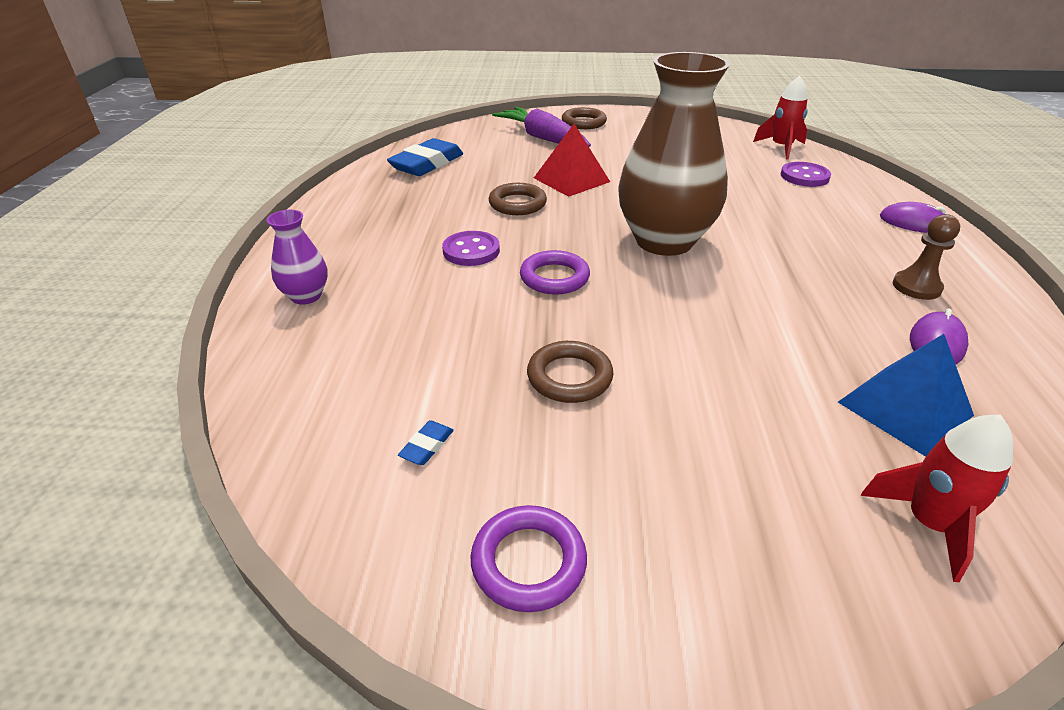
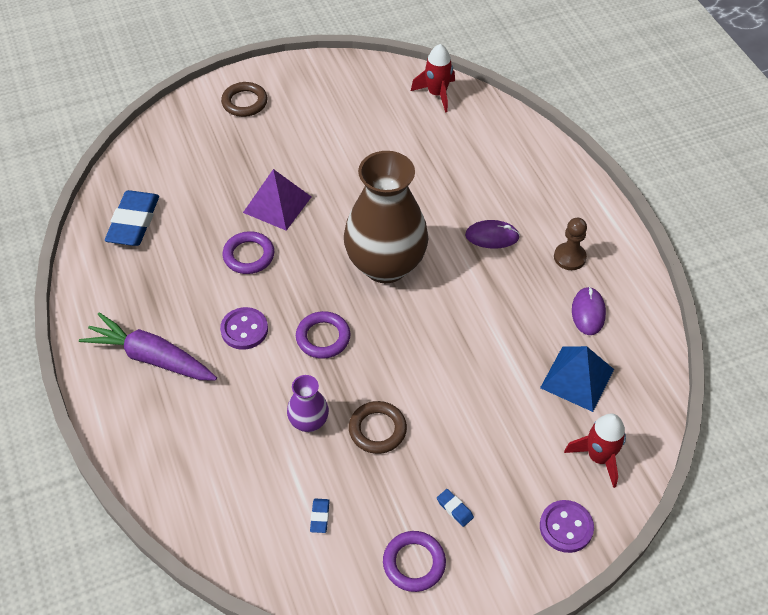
camera: 25 degrees left, 15 degrees up
purple vase [266,210,328,305] -> purple vase moved to [287,375,329,432]
brown ring [489,183,547,215] -> purple ring [222,231,274,274]
purple carrot [492,107,591,147] -> purple carrot moved to [79,313,217,380]
red pyramid [534,124,610,197] -> purple pyramid [243,169,311,231]
purple button [781,162,831,187] -> purple button moved to [540,500,594,553]
purple mouse [880,202,946,233] -> purple mouse moved to [465,220,520,249]
none -> blue eraser [437,489,474,527]

